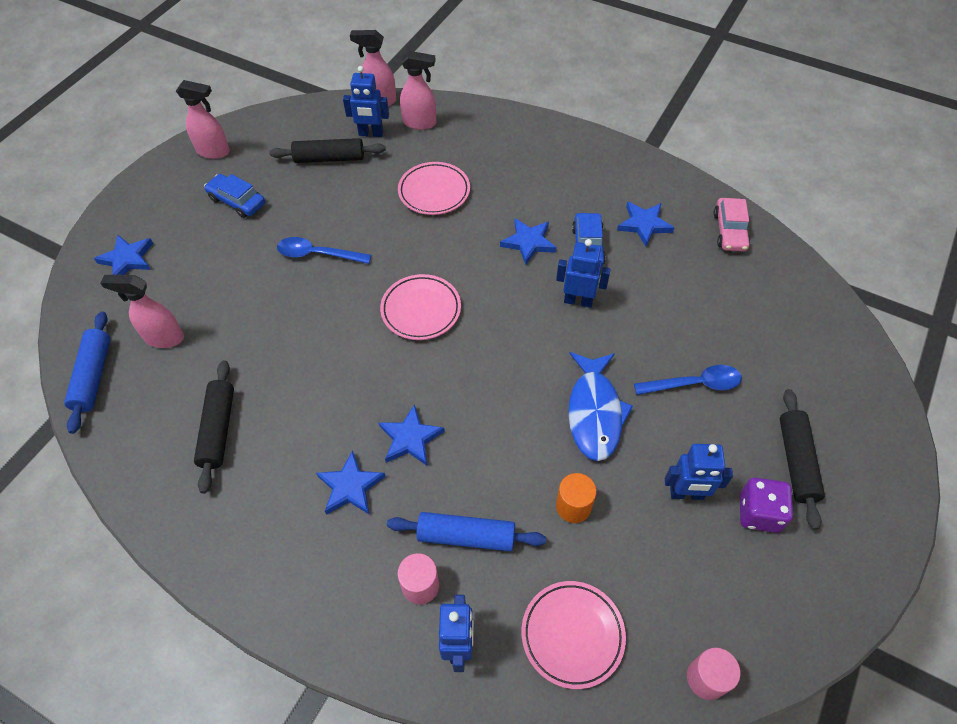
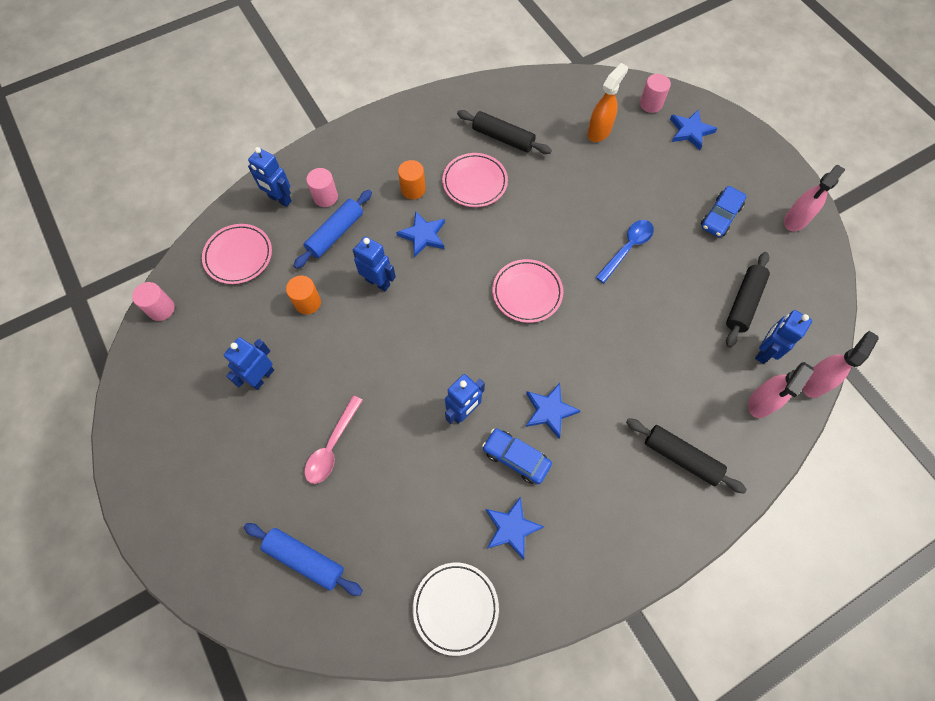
camera: 120 degrees right, 10 degrees up
blue rolling pin [64,312,110,434] -> blue rolling pin moved to [244,523,363,596]
pink spray bottle [100,275,184,348] -> orange spray bottle [587,63,628,142]
blue car [204,174,265,218] -> blue car turned 150 degrees clockwise [701,186,746,237]
blue star [316,450,386,515] -> orange cylinder [398,160,426,199]
pink plate [398,162,470,215] -> pink plate moved to [442,153,508,207]
blue fish [568,352,633,461] -> none
blue spoon [634,365,742,395] -> pink spoon [304,395,363,484]
pink car [713,198,750,251] -> white plate [413,563,499,656]
purple dice [740,477,793,533] -> none
black rolling pin [780,389,825,530] -> black rolling pin moved to [626,418,747,494]
none -> blue robot [353,236,396,291]
none -> pink cylinder [640,74,671,113]

